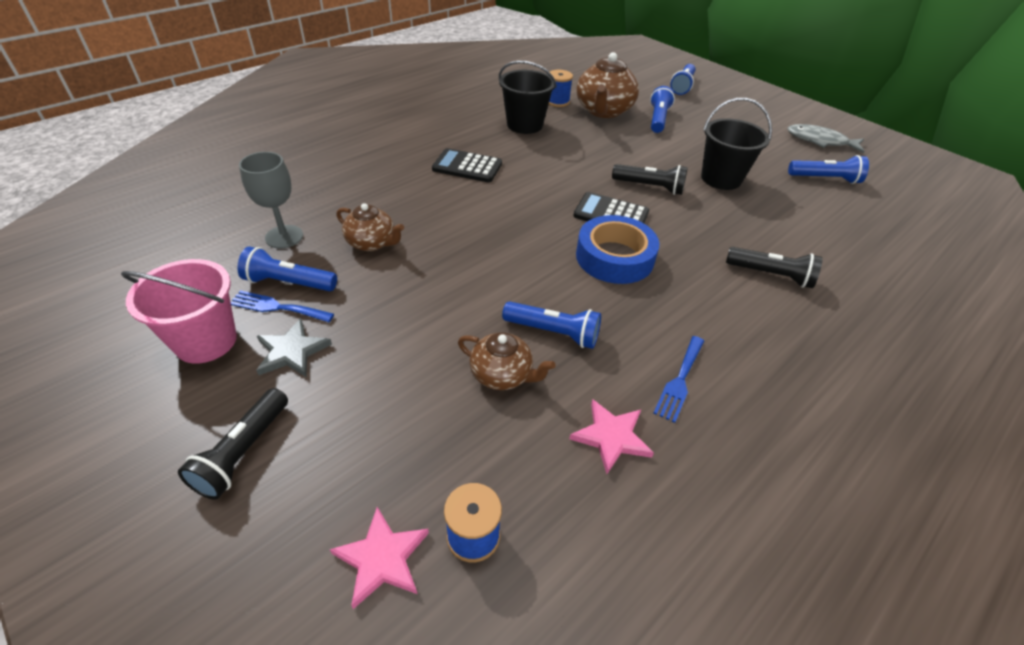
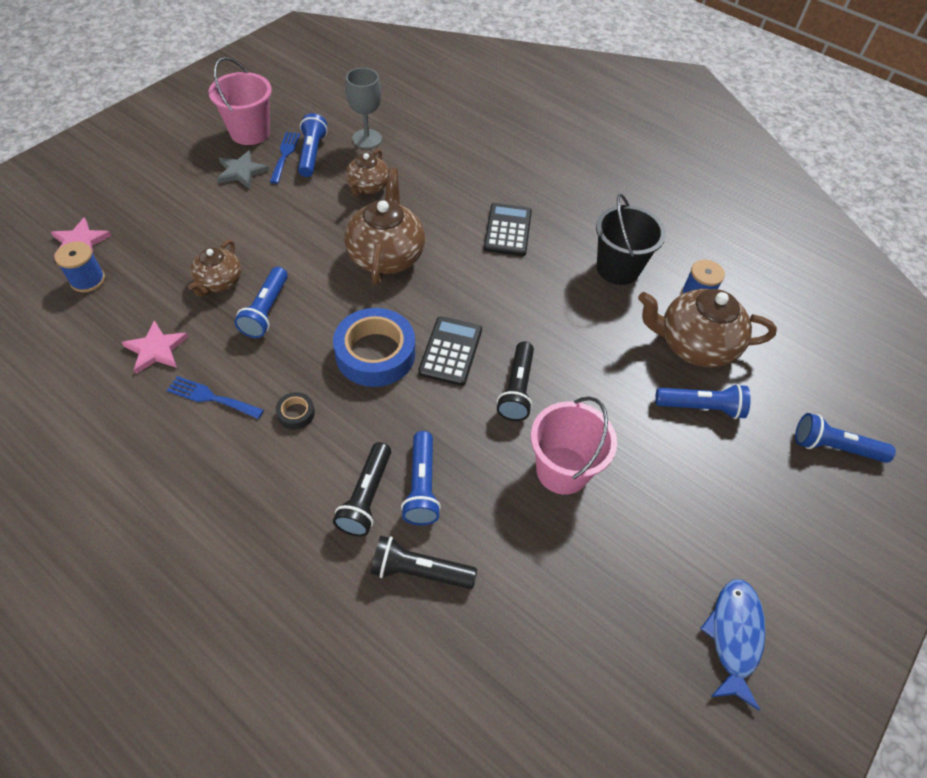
camera: 80 degrees right, 10 degrees up
black flashlight [178,388,288,499] -> black flashlight moved to [371,536,477,589]
black bucket [701,98,772,190] -> pink bucket [531,397,617,495]
grey fish [787,124,865,153] -> blue fish [700,579,766,711]
blue flashlight [788,155,869,184] -> blue flashlight moved to [401,431,441,525]
none -> black tape [276,392,315,429]
none -> brown teapot [344,168,425,285]

